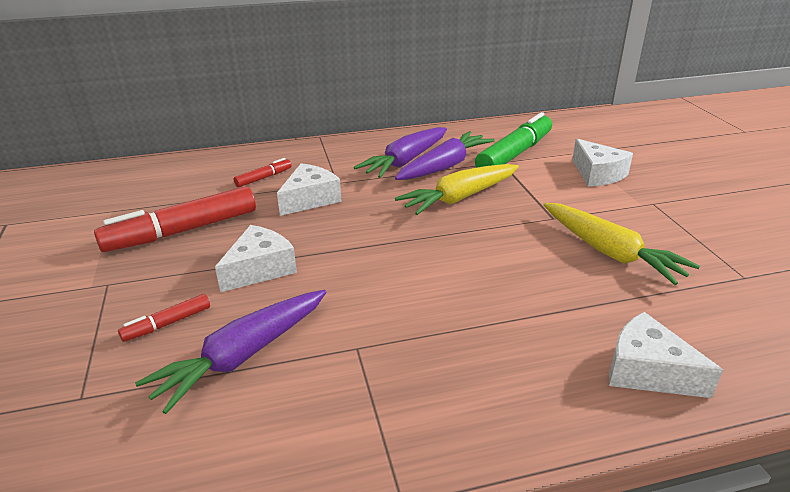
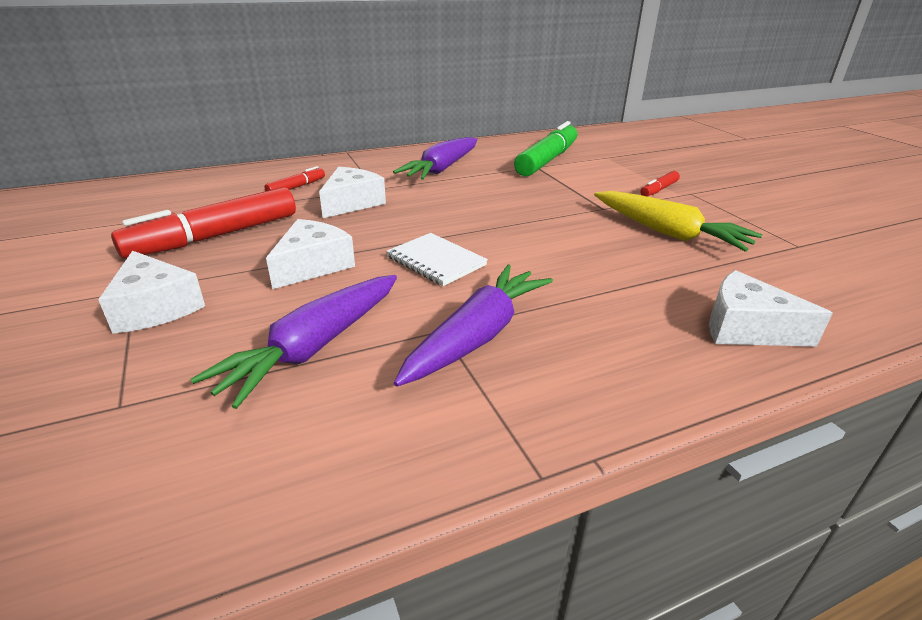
camera: 10 degrees left, 0 degrees up
red marker [118,294,210,342] -> red marker moved to [640,171,680,197]
purple carrot [395,131,495,180] -> purple carrot moved to [394,265,553,387]
yellow carrot [395,164,519,215] -> none
white cheese [572,139,633,186] -> white cheese moved to [98,251,205,334]
none -> white notebook [386,233,488,286]

